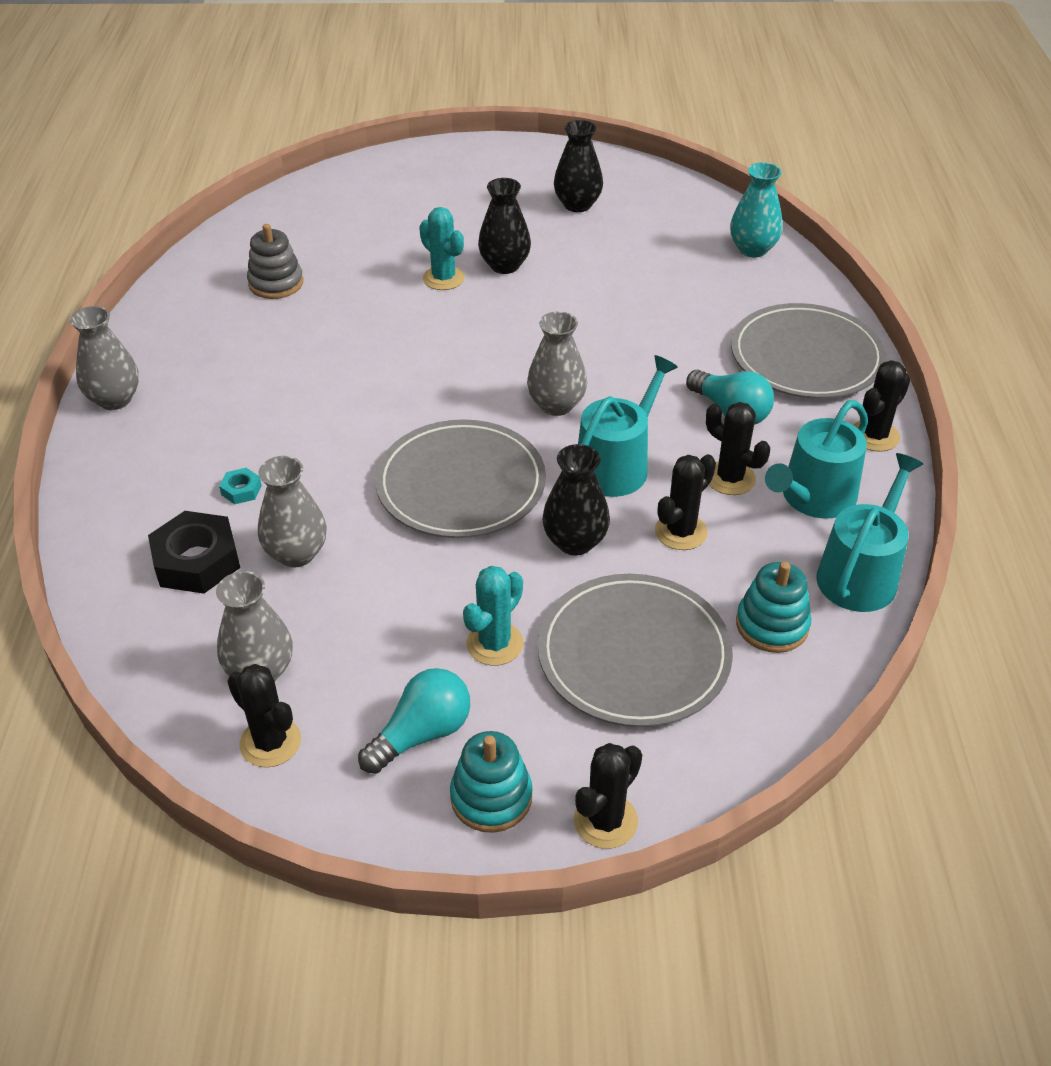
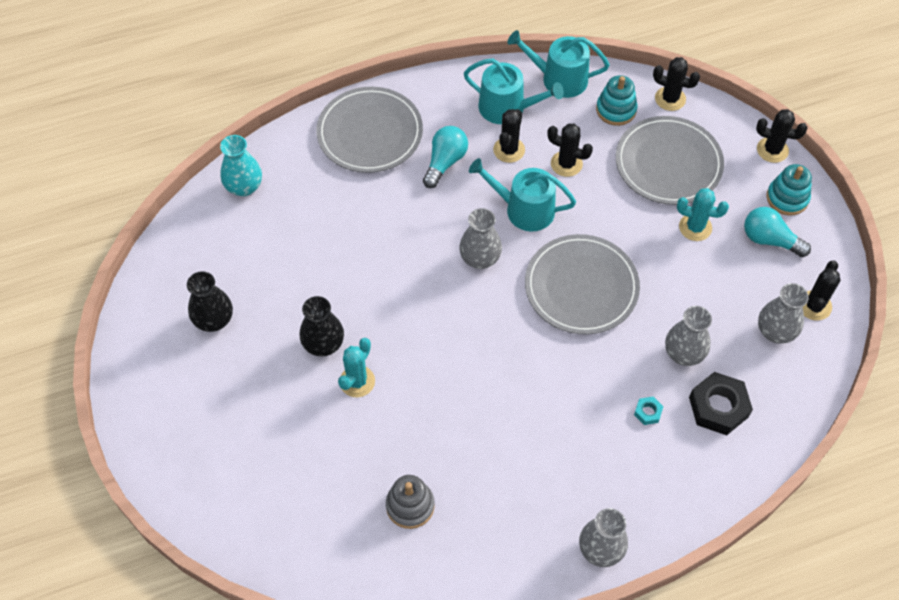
camera: 110 degrees left, 15 degrees up
black vase [542,444,610,556] -> none
black cactus [854,360,910,452] -> black cactus moved to [653,57,700,111]

